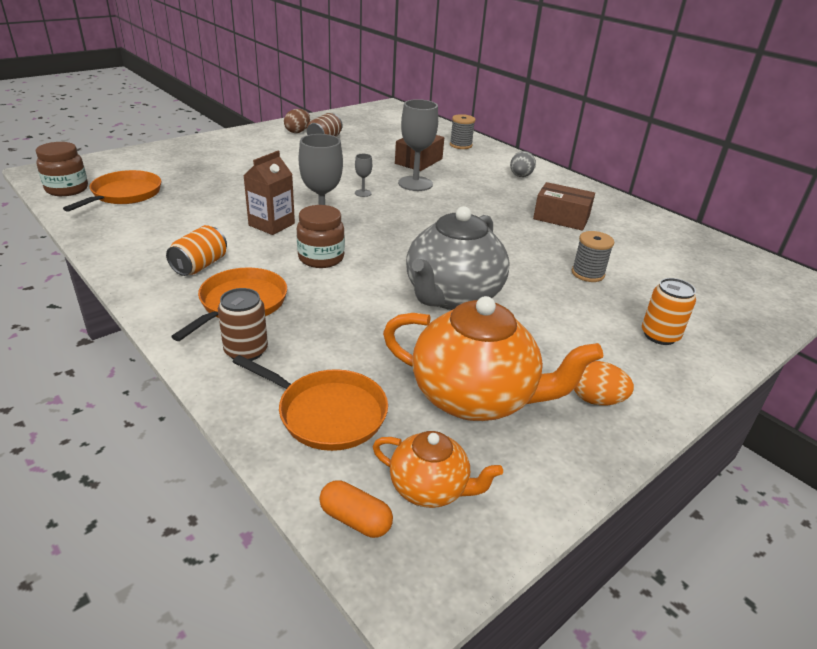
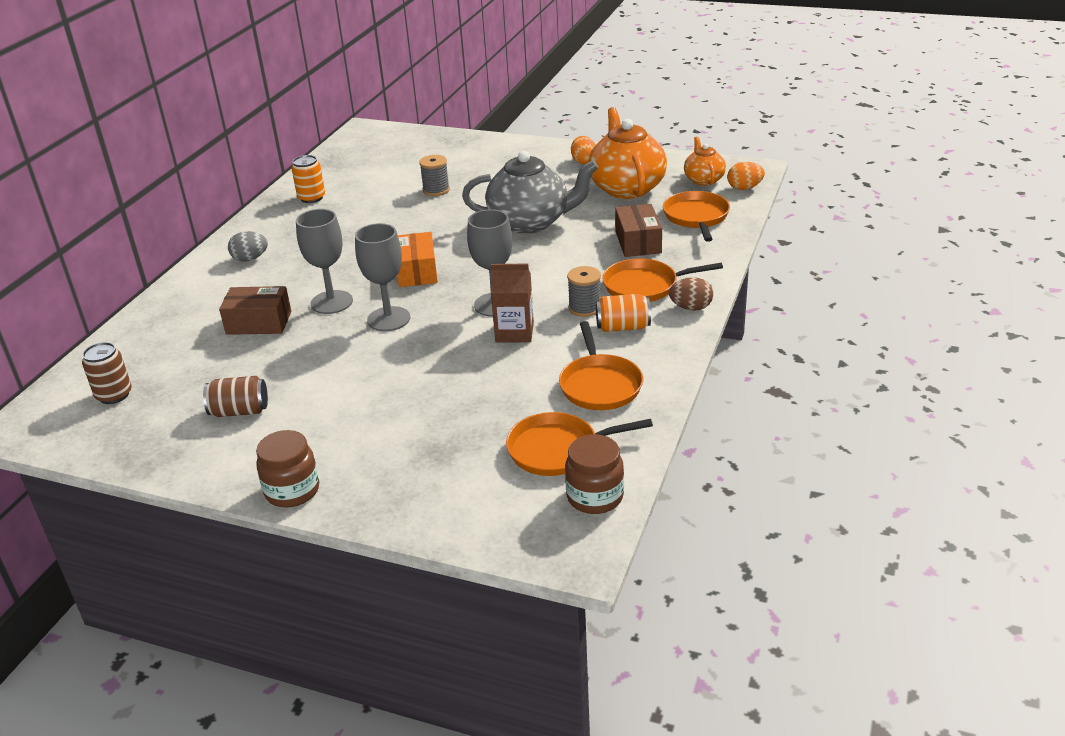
camera: 115 degrees left, 0 degrees up
brown can [218,288,268,361] -> brown can moved to [82,342,132,404]
brown egg [284,109,310,133] -> brown egg moved to [669,277,713,311]
brown jar [297,205,345,268] -> brown jar moved to [256,430,319,508]
orange capsule [319,480,393,538] -> orange egg [727,162,765,190]
grey goblet [355,154,372,197] -> grey goblet [355,223,410,331], size x2.14
grey spool [450,114,475,149] -> grey spool moved to [567,266,601,317]
brown box [533,182,595,231] -> brown box moved to [615,204,662,257]
orange can [642,278,696,345] -> orange can moved to [292,155,325,203]
none -> orange box [397,232,438,287]
none -> orange pan [559,321,643,410]

